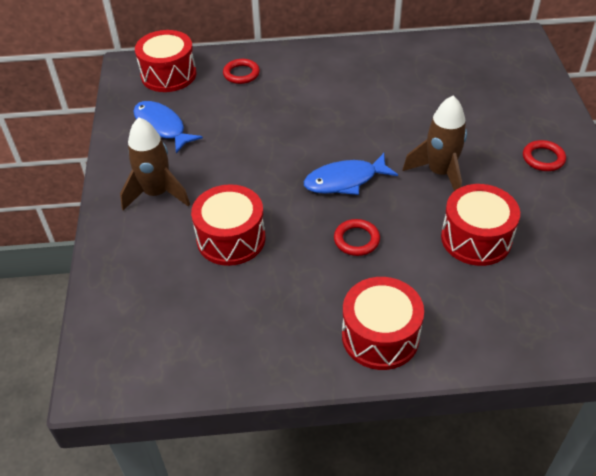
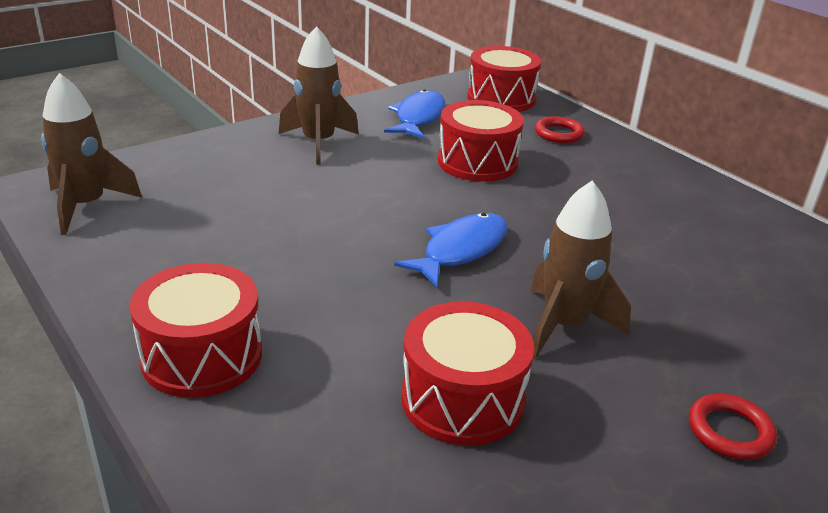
camera: 55 degrees right, 15 degrees down
red drum [191,184,266,266] -> red drum moved to [438,100,524,182]
blue fish [304,153,398,195] -> blue fish turned 90 degrees clockwise [394,213,508,287]
red ring [334,219,380,256] -> none
none -> brown rocket [41,73,142,235]

